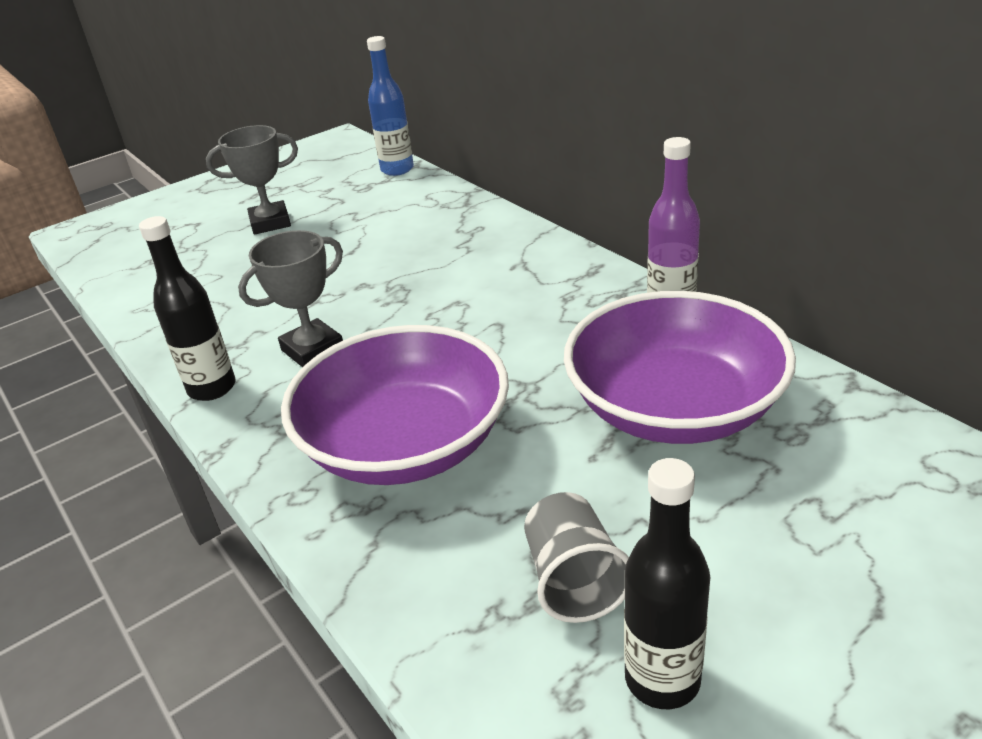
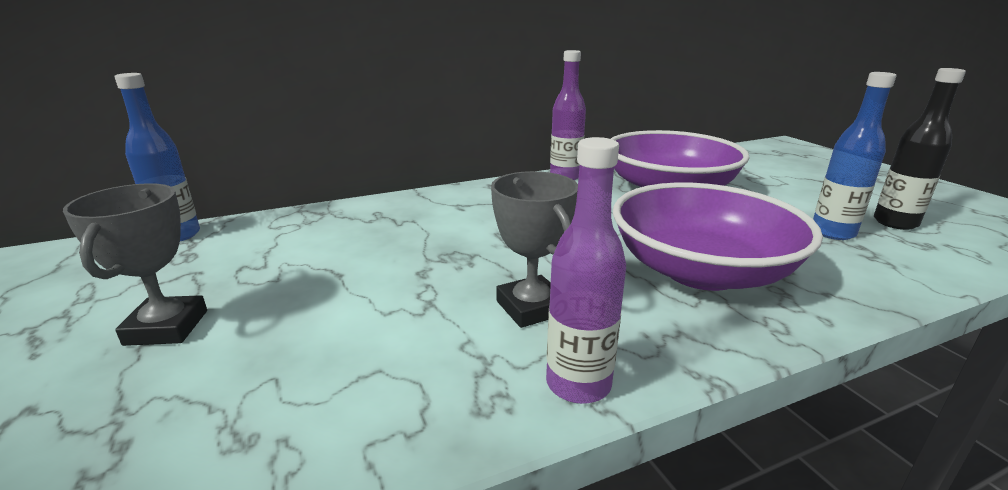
camera: 80 degrees left, 10 degrees down
black bottle [139,216,236,401] -> purple bottle [546,137,626,404]
grey cup [524,492,629,623] -> blue bottle [813,72,897,240]

